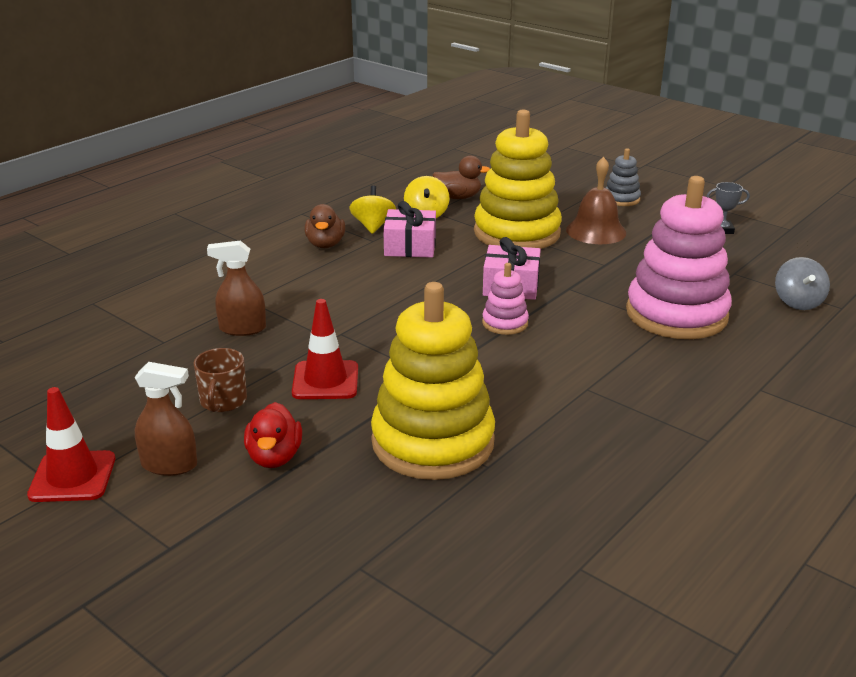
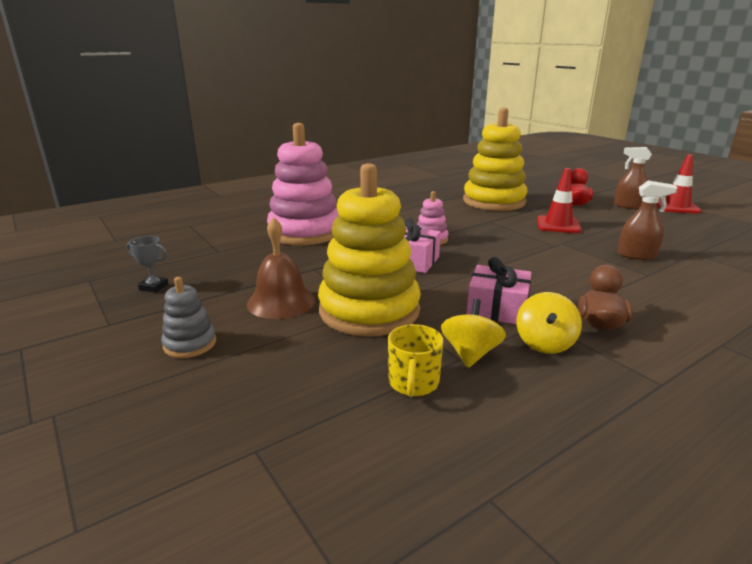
camera: 165 degrees left, 5 degrees down
brown mug [193,348,247,412] -> none
brown duck [433,156,490,199] -> yellow mug [388,324,444,397]
grey spinning top [775,257,830,310] -> none

